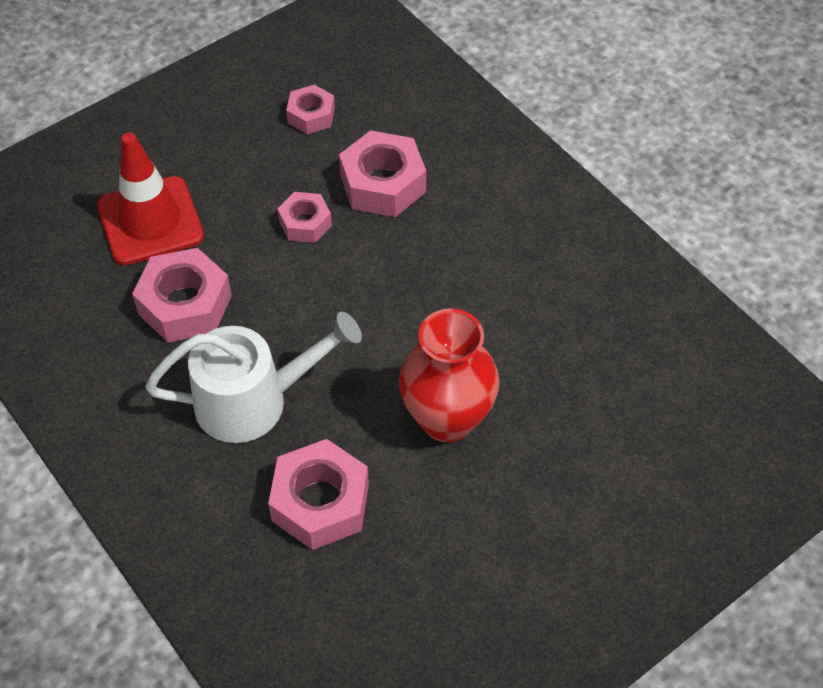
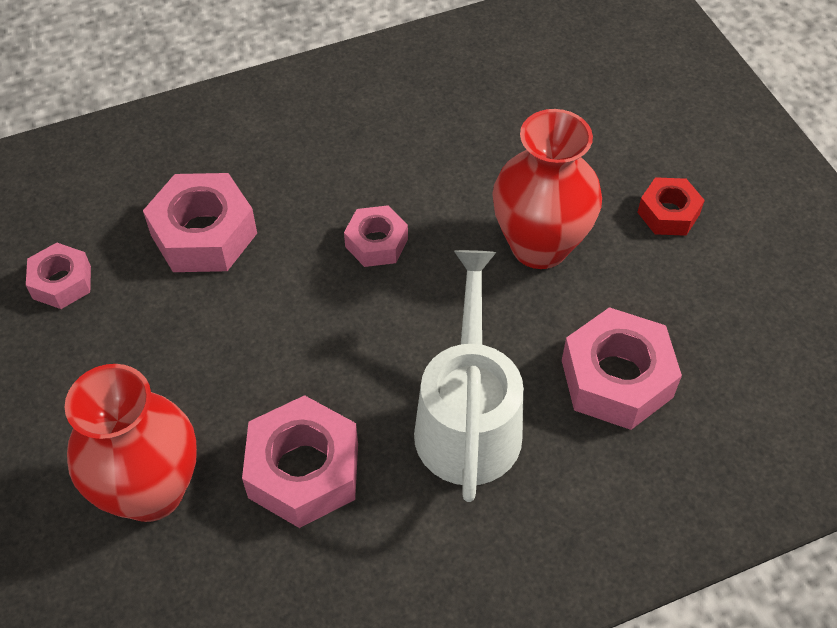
camera: 75 degrees left, 0 degrees up
red traffic cone [97,132,204,265] -> red vase [64,364,197,522]
pink nut [277,192,332,243] -> pink nut moved to [344,205,408,267]
none -> red nut [637,177,705,236]

